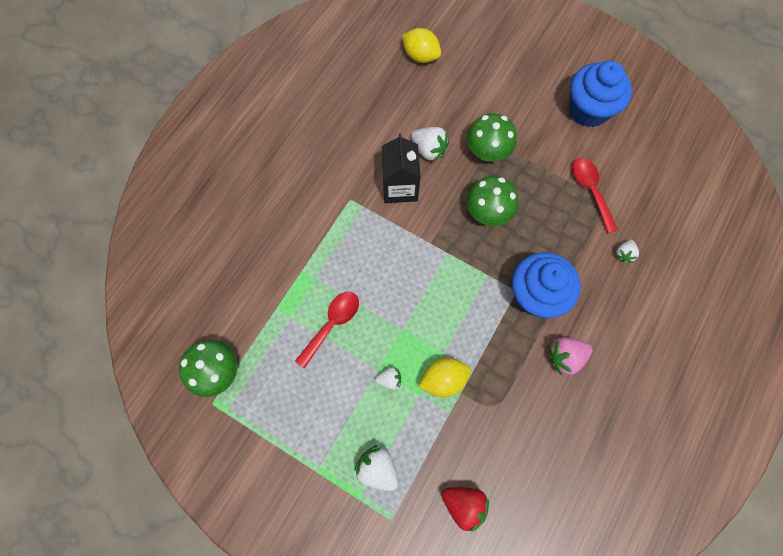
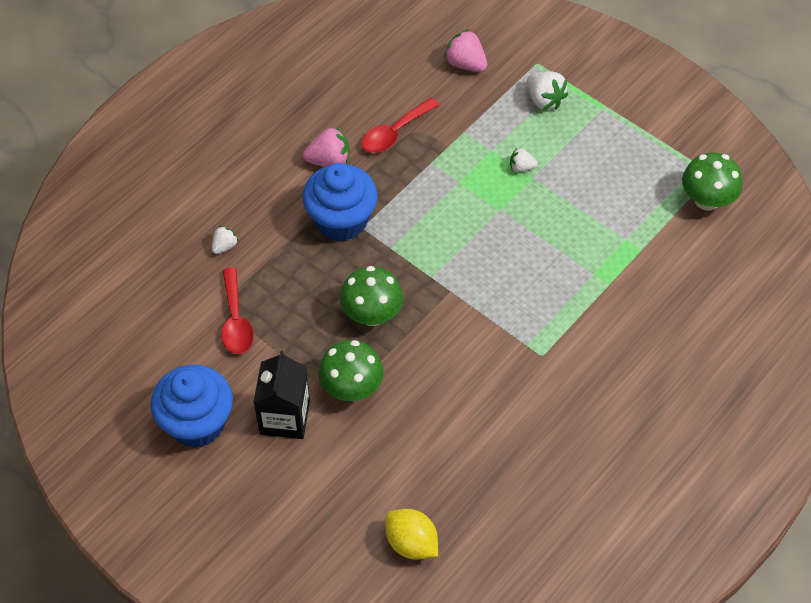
camera: 170 degrees left, 15 degrees down
red spoon [295,292,359,368] -> red spoon moved to [362,97,439,153]
black carton [382,133,421,203] -> black carton moved to [254,351,310,439]
white strawberry [411,127,449,162] -> none
yellow lemon [419,358,471,397] -> none
red strawberry [442,487,489,531] -> pink strawberry [444,29,487,72]

